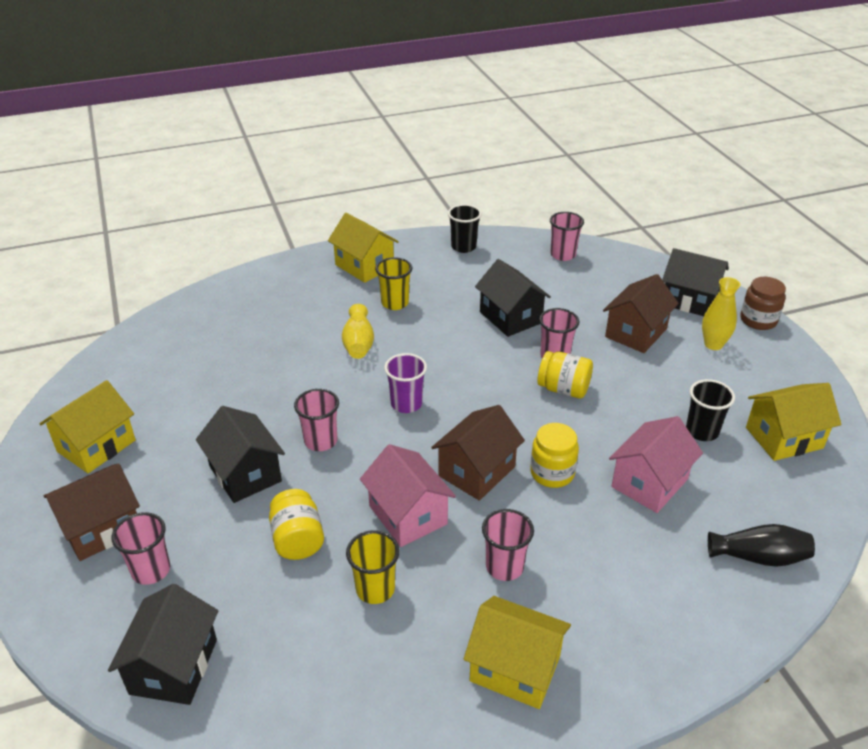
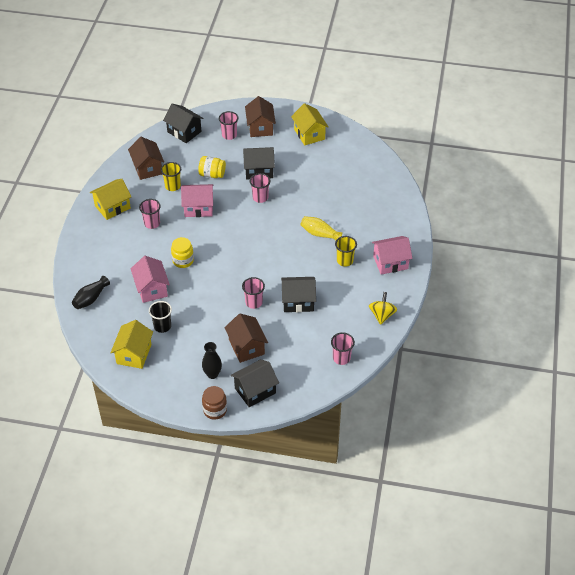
camera: 120 degrees right, 10 degrees up
yellow house [328,213,399,283] -> pink house [372,236,413,275]
purple cup [384,353,427,413] -> none
brown house [431,405,525,501] -> brown house moved to [128,137,164,180]
black cup [448,204,482,253] -> yellow spinning top [369,292,397,325]
yellow jar [537,351,593,398] -> none
yellow vase [702,277,740,350] -> black vase [202,342,222,379]

